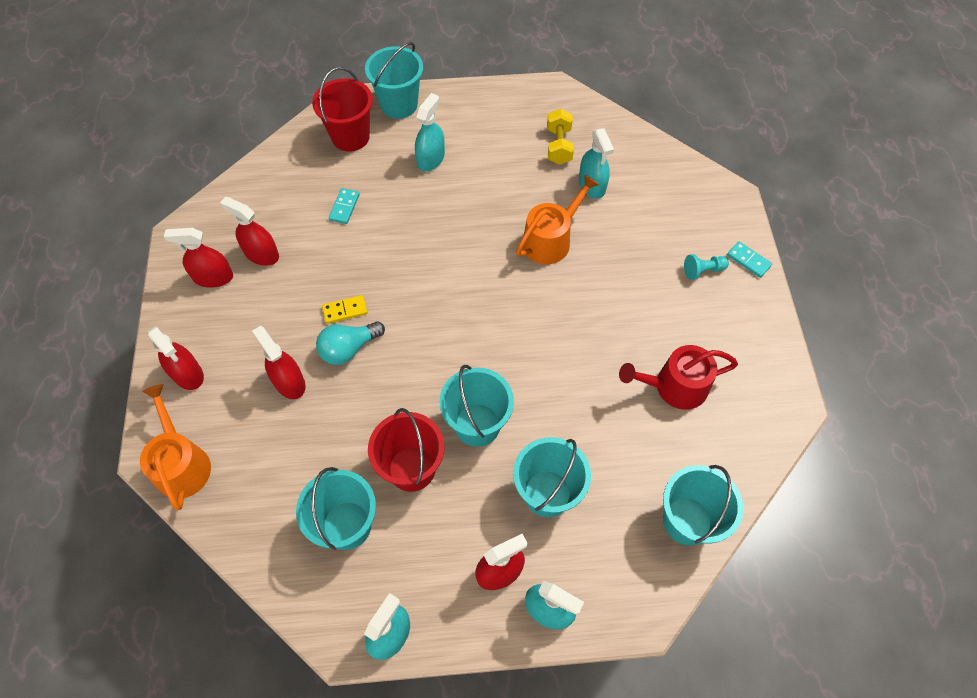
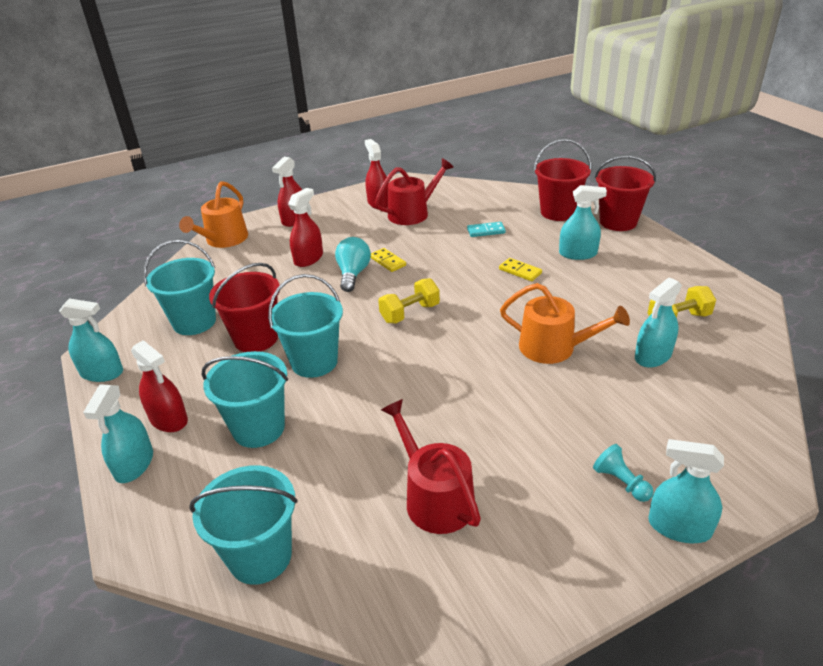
camera: 70 degrees right, 25 degrees down
orange watering can [140,384,211,510] -> orange watering can turned 150 degrees clockwise [179,181,248,248]
red spray bottle [220,197,279,266] -> red watering can [375,158,454,225]
turquoise light bulb [316,321,385,365] -> turquoise light bulb turned 60 degrees clockwise [335,237,371,292]
turquoise bucket [365,42,423,119] -> red bucket [595,156,656,231]
turquoise domino [727,241,772,278] -> turquoise spray bottle [648,439,724,543]
none -> yellow dumbbell [378,278,440,323]
none -> yellow domino [499,258,542,281]

